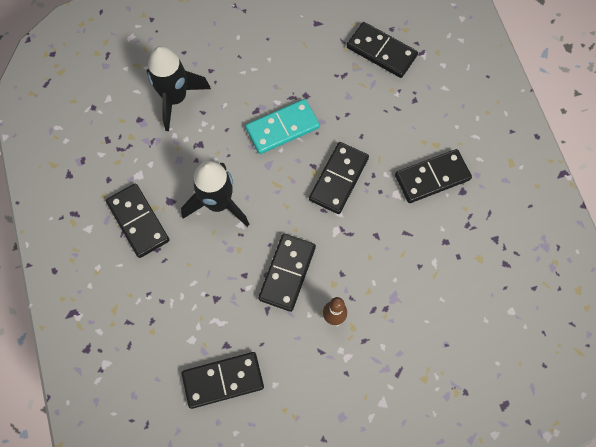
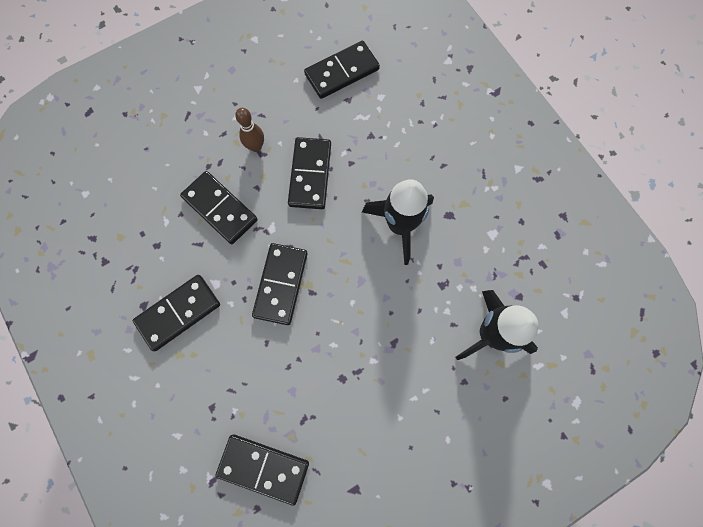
camera: 165 degrees right, 5 degrees up
black domino [106,183,170,258] -> black domino moved to [180,171,258,244]
turquoise domino [245,99,320,154] -> none

